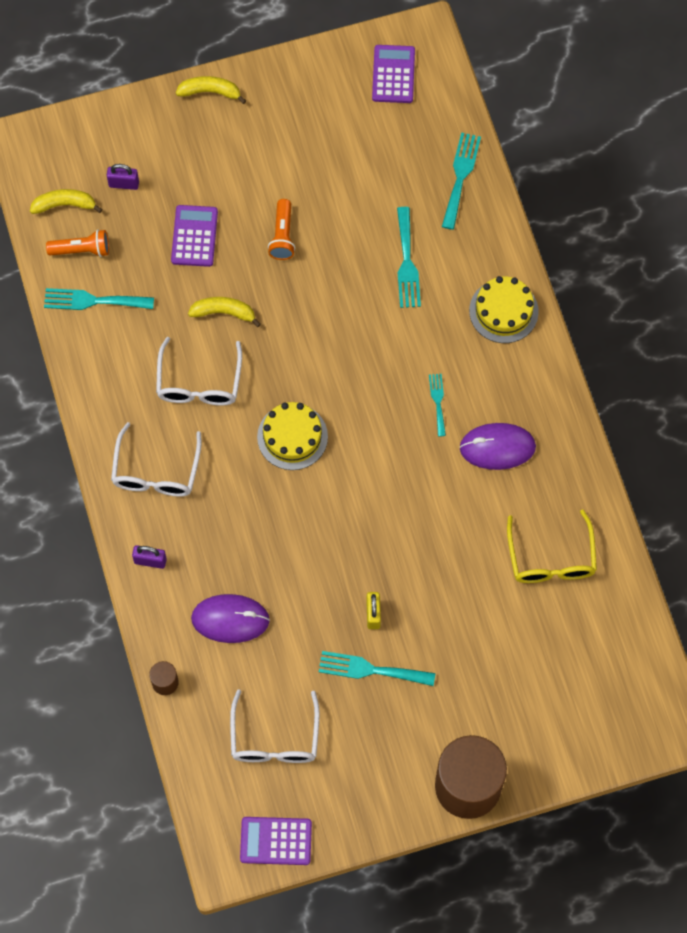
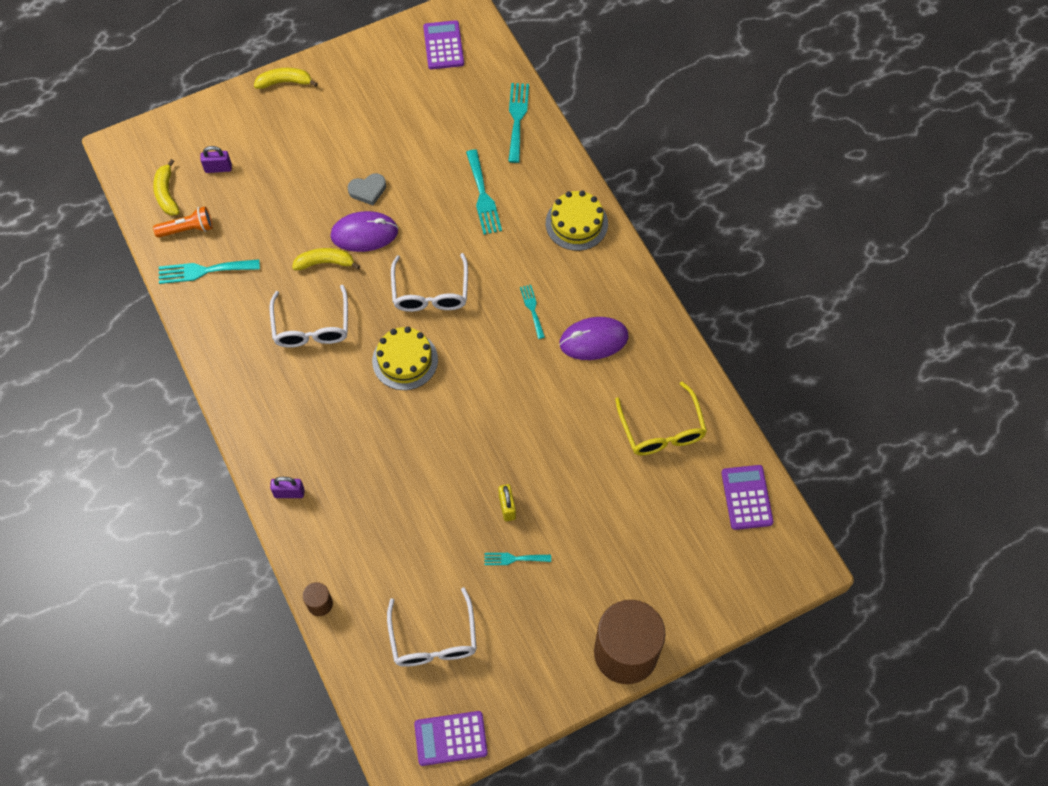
camera: 10 degrees left, 5 degrees down
yellow banana [30,189,103,214] -> yellow banana turned 90 degrees counterclockwise [153,159,180,216]
white glasses [111,422,202,497] -> white glasses moved to [391,253,468,312]
purple calculator [171,205,218,267] -> purple calculator moved to [721,465,774,530]
purple mouse [191,594,270,643] -> purple mouse moved to [330,211,398,252]
orange flashlight [268,199,295,260] -> grey heart [348,173,386,205]
turquoise fork [319,651,435,686] -> turquoise fork [485,553,551,565], size x0.60

